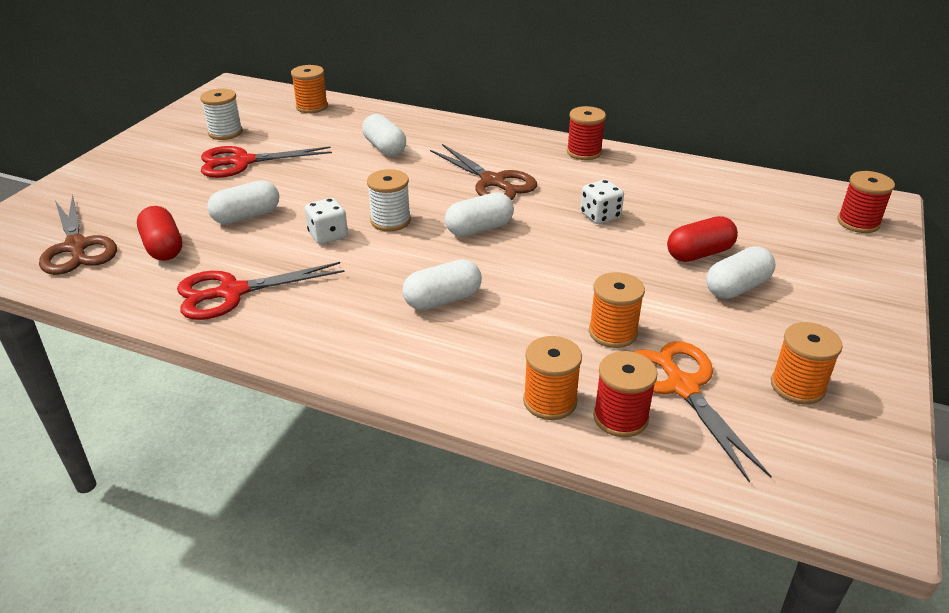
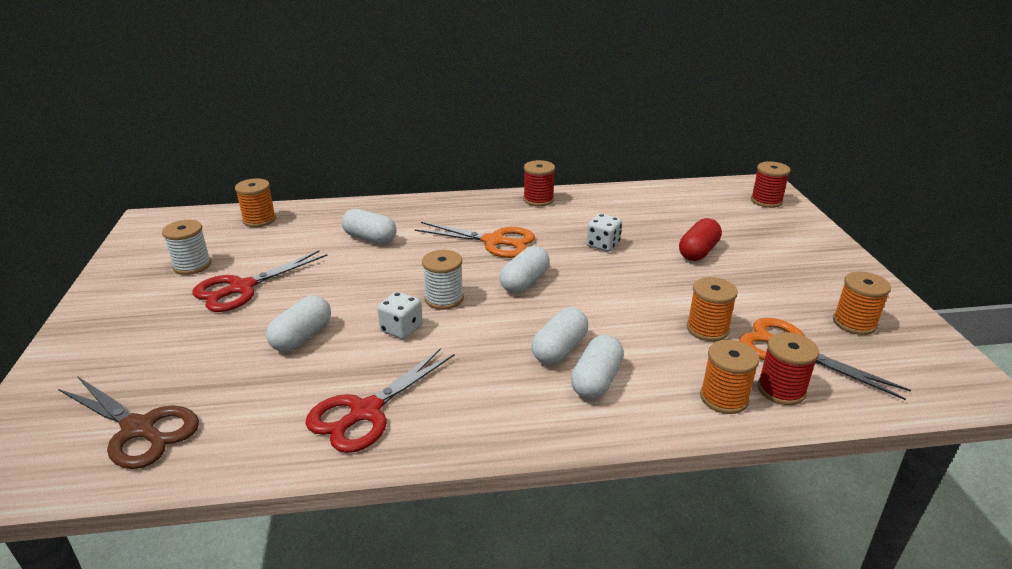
camera: 30 degrees left, 5 degrees down
red capsule [137,206,182,261] -> none
brown scissors [430,144,537,200] -> orange scissors [415,222,535,258]
white capsule [706,246,776,299] -> white capsule moved to [571,335,624,399]

